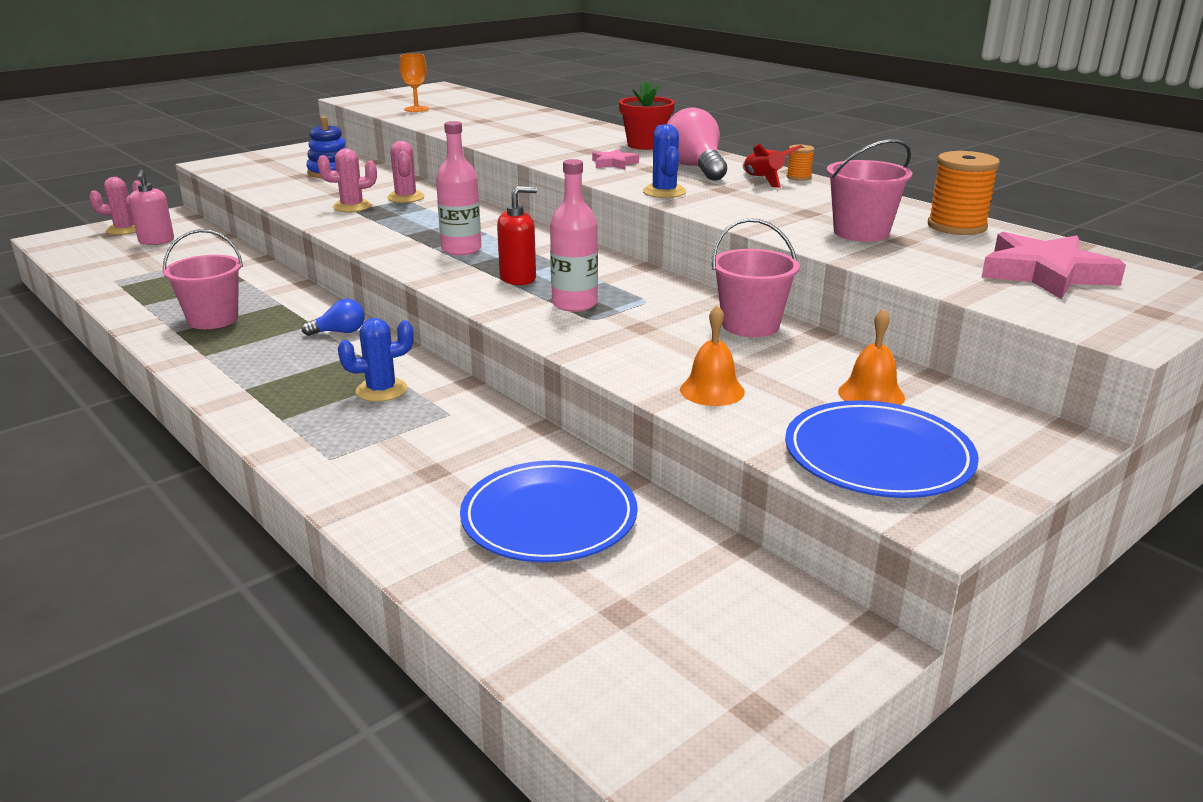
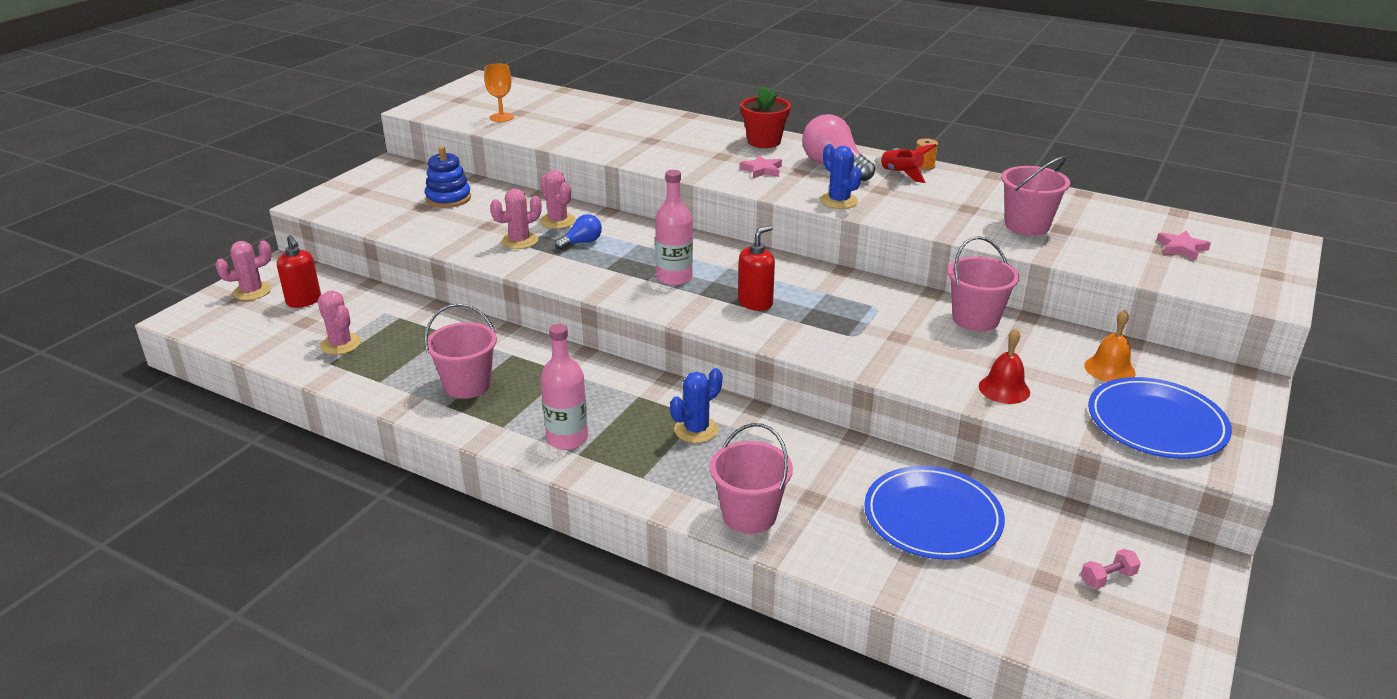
camera: 20 degrees left, 5 degrees up
pink soap dispenser [129,170,174,245] -> red soap dispenser [277,235,321,308]
blue light bulb [302,299,365,336] -> blue light bulb moved to [555,214,602,250]
pink bottle [550,159,598,312] -> pink bottle moved to [541,324,588,450]
orange bell [680,305,745,406] -> red bell [979,328,1030,404]
orange spool [928,151,1000,235] -> none
pink star [981,232,1126,299] -> pink star [1157,231,1211,260], size x0.51
none -> pink cactus [318,291,361,355]
none -> pink bucket [710,423,793,534]
none -> pink dumbbell [1081,549,1141,589]

